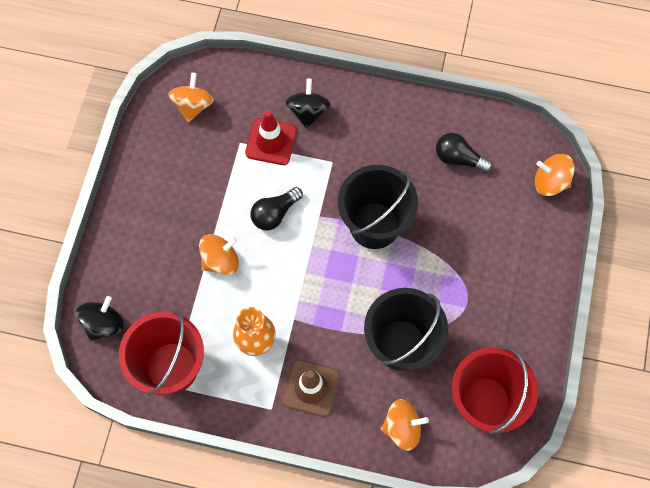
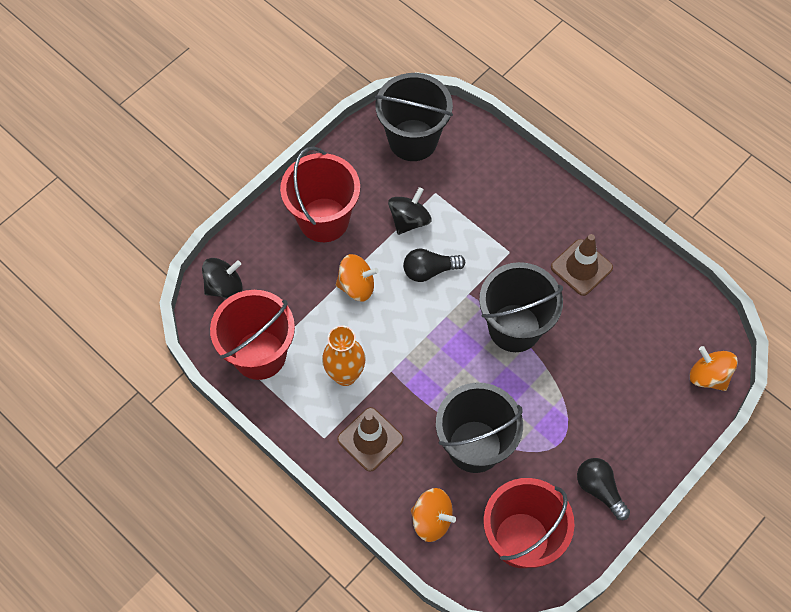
camera: 30 degrees right, 5 degrees down
orange spinning top [168,73,214,122] -> black bucket [375,73,453,161]
red traffic cone [245,111,297,165] -> none
black spinning top [285,78,331,129] -> black spinning top moved to [388,187,432,235]
black light bulb [436,133,492,173] -> black light bulb moved to [577,458,630,520]
none -> red bucket [280,147,360,242]
none -> brown traffic cone [551,234,613,296]

